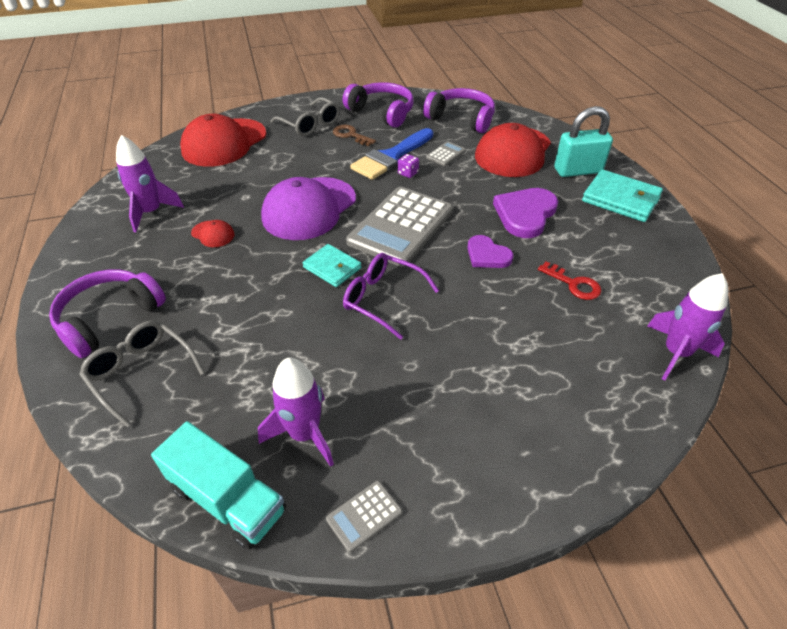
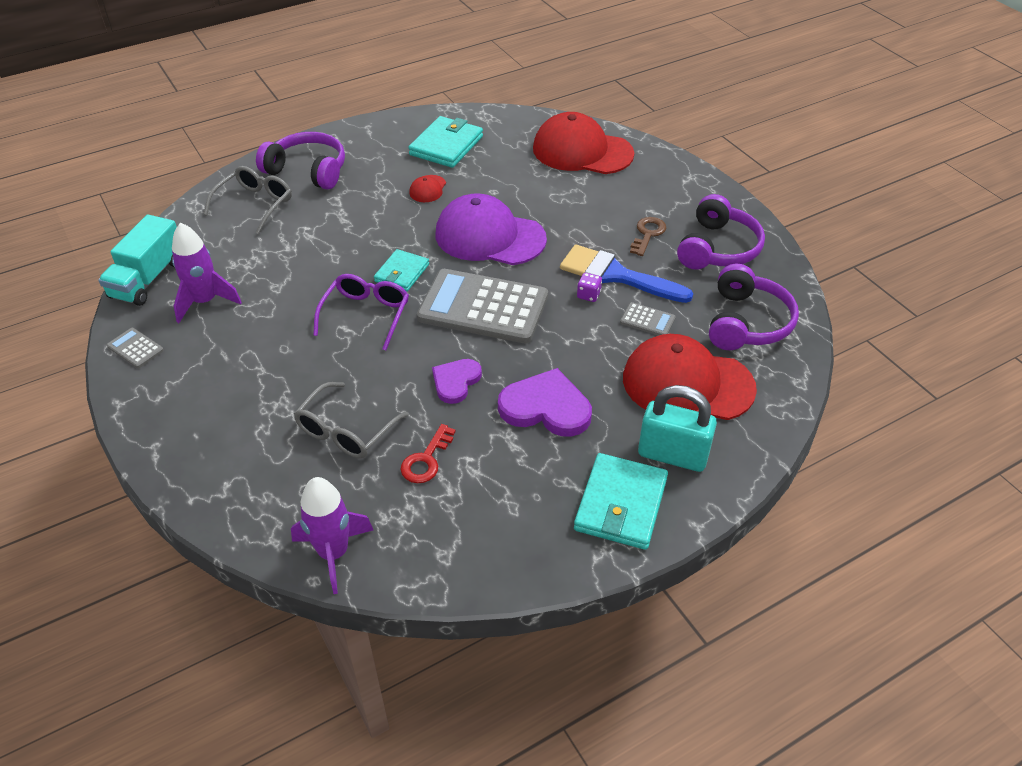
camera: 75 degrees right, 0 degrees up
purple rocket [116,135,184,232] -> turquoise wallet [408,116,483,168]
grey glasses [271,97,340,136] -> grey glasses moved to [294,382,409,459]
turquoise padlock [554,106,613,177] -> turquoise padlock turned 45 degrees counterclockwise [638,385,717,472]

